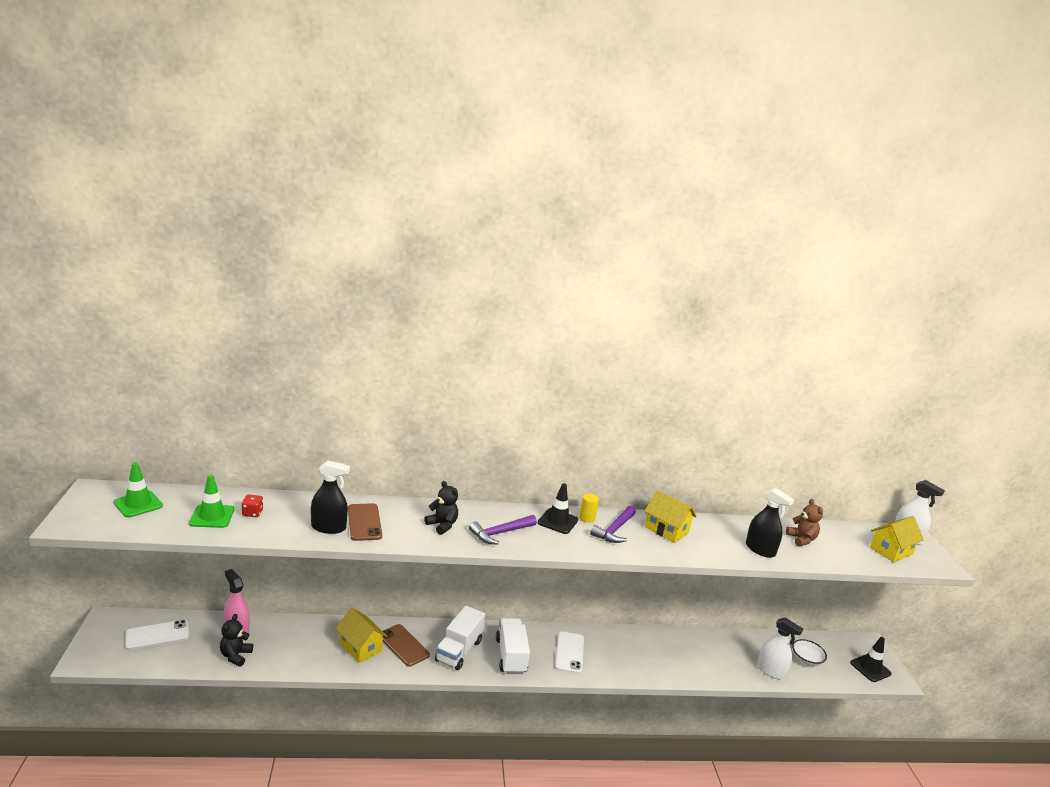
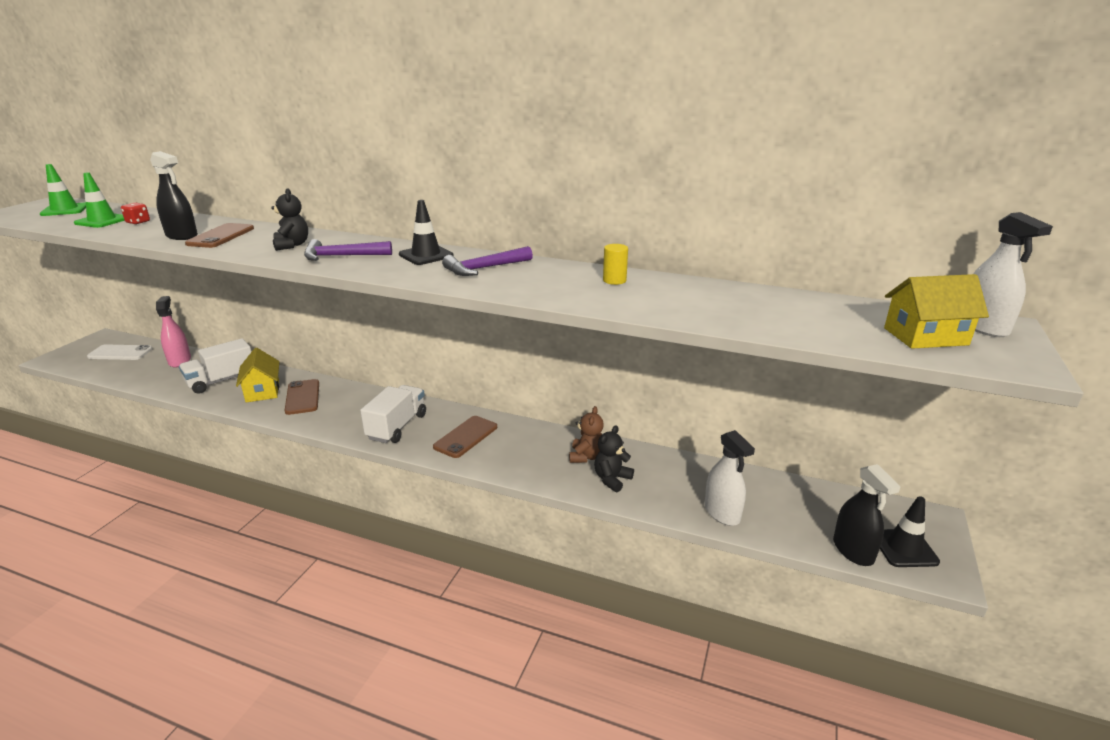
camera: 30 degrees right, 5 degrees up
black teddy bear [220,614,253,667] -> black teddy bear moved to [594,425,634,492]
white truck [435,606,485,670] -> white truck moved to [179,338,252,394]
white phone [555,631,584,674] -> brown phone [433,416,497,458]
yellow cylinder [579,493,599,523] -> yellow cylinder moved to [603,244,628,285]
yellow house [644,490,697,543] -> none
black spray bottle [746,488,795,558] -> black spray bottle moved to [833,464,901,566]
brown teddy bear [786,499,823,546] -> brown teddy bear moved to [569,406,604,463]
white bowl [792,639,827,666] -> none

